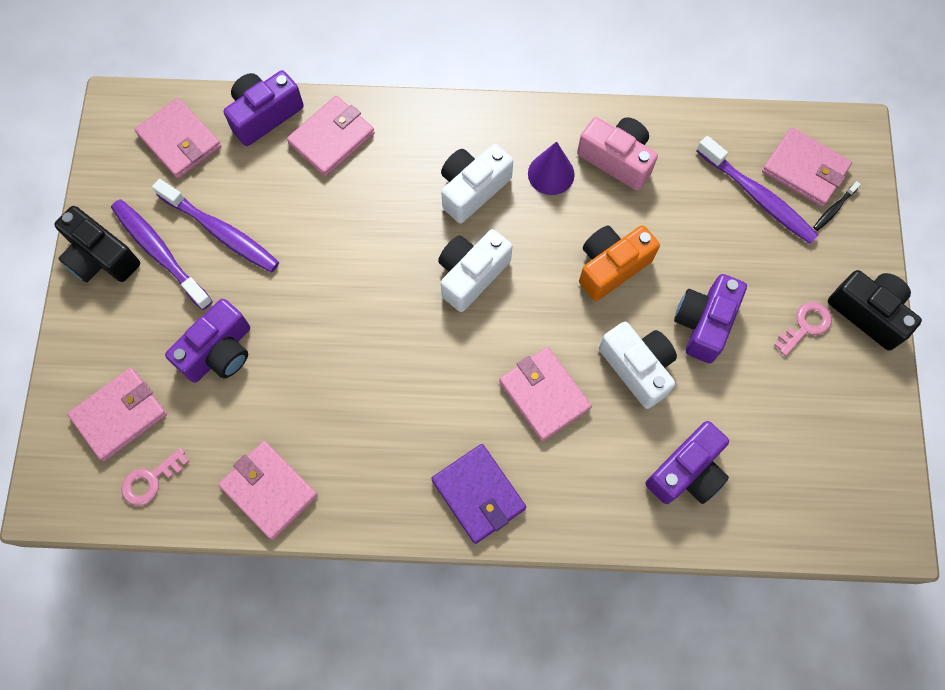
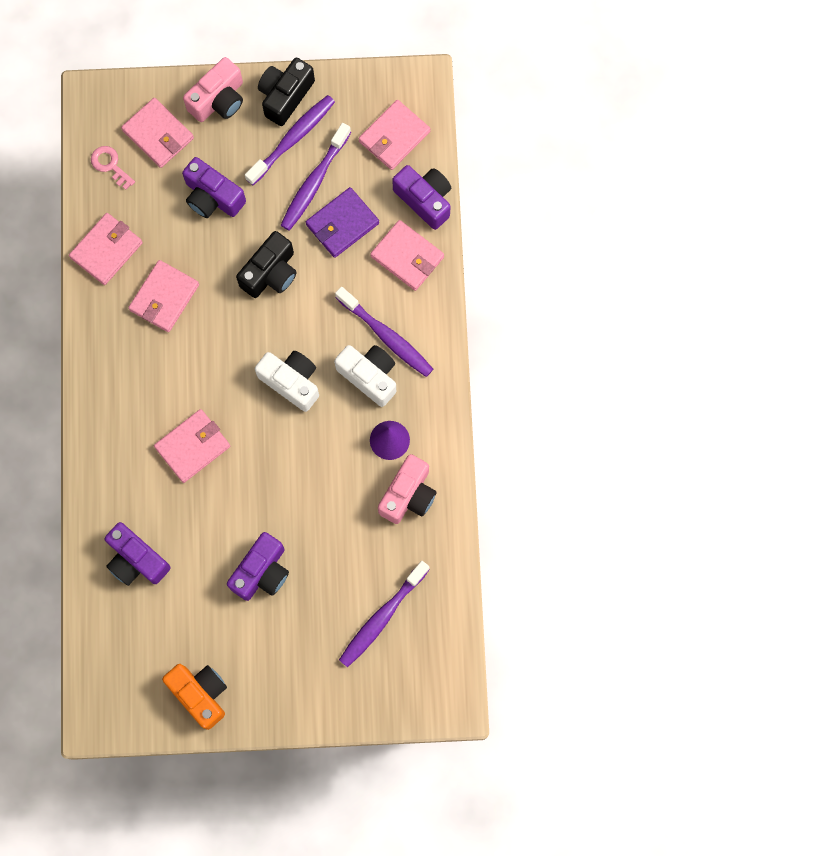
camera: 85 degrees right, 5 degrees up
purple wallet [431,444,526,544] -> purple wallet moved to [306,187,379,258]
orange camera [579,225,660,301] -> orange camera moved to [162,664,227,730]
white camera [599,322,677,409] -> none
purple camera [674,274,747,363] -> purple camera turned 105 degrees clockwise [227,532,289,601]
pink wallet [762,127,852,207] -> pink wallet moved to [128,260,199,332]
pink key [774,302,832,356] -> none
black toothbrush [813,181,861,231] -> none
black camera [828,270,922,351] -> black camera moved to [236,231,297,298]
none -> pink camera [183,57,243,122]
none -> purple toothbrush [335,287,433,377]

